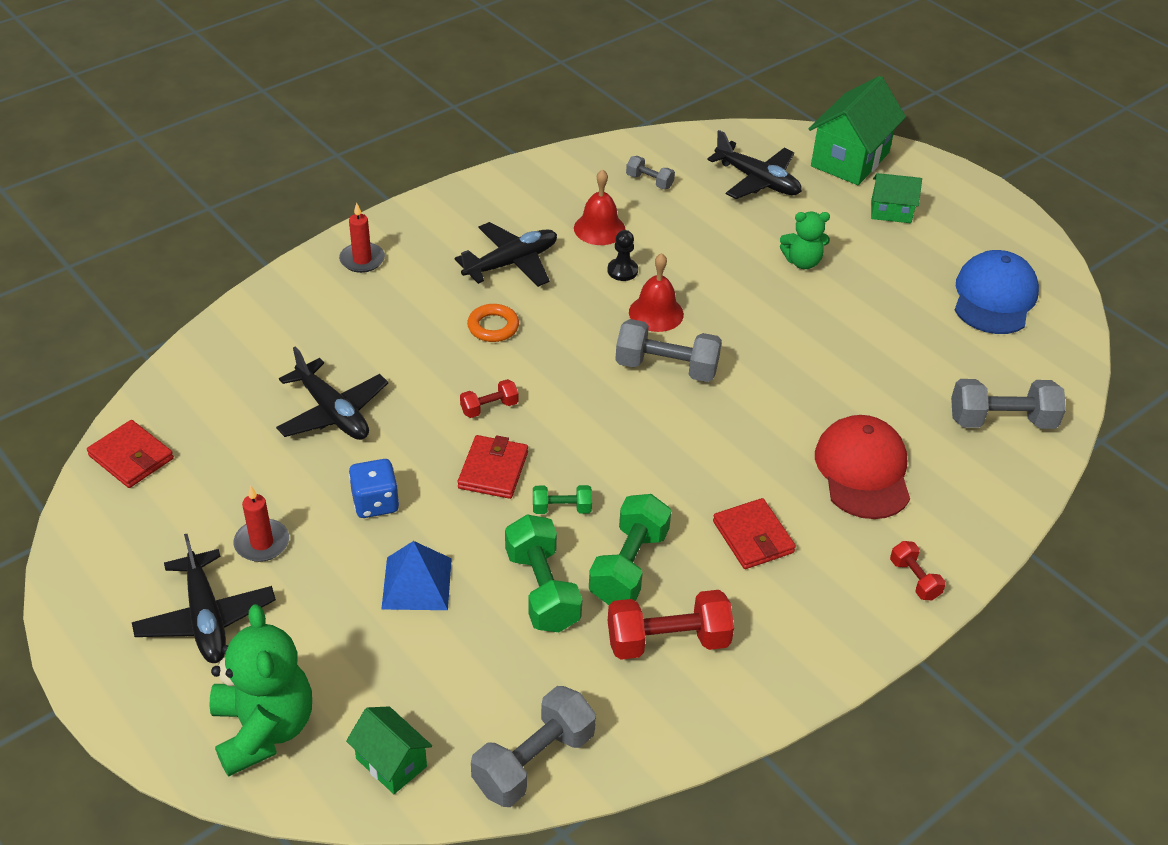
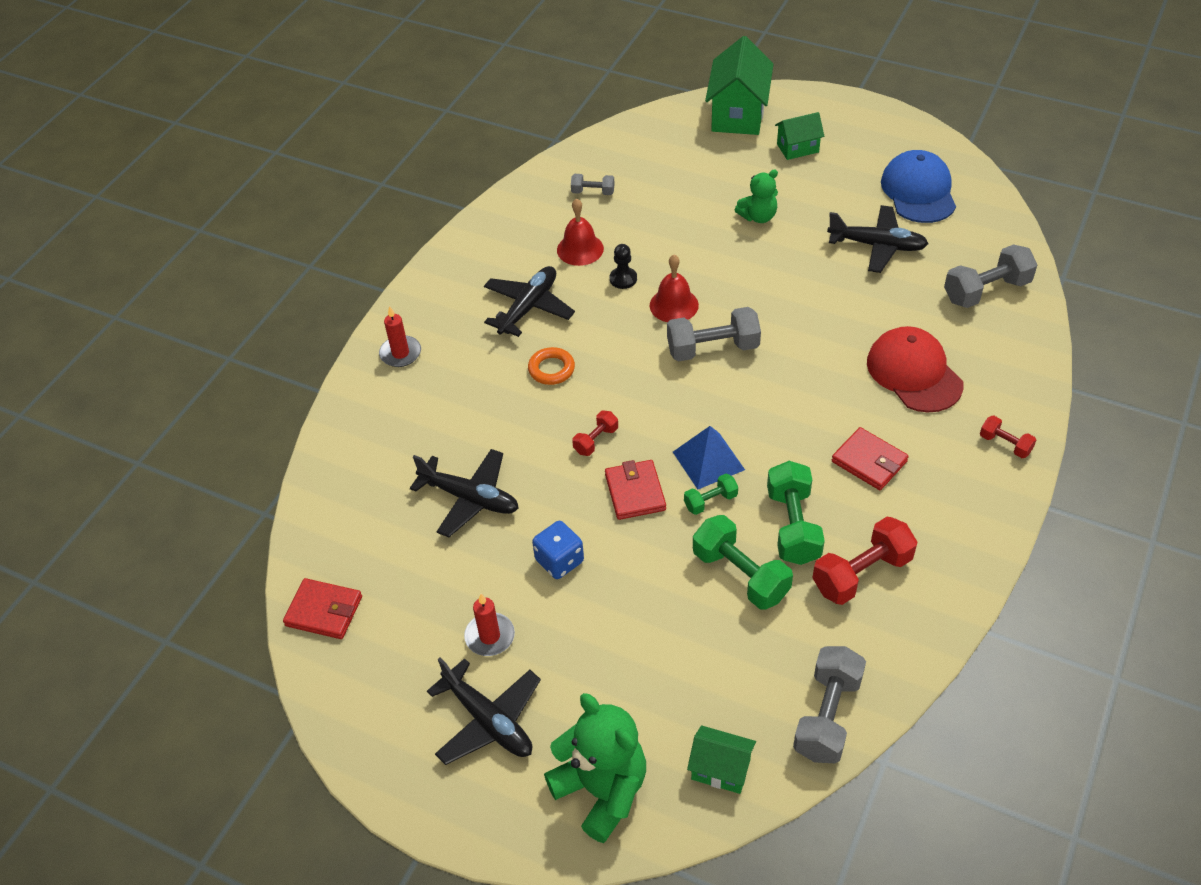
camera: 20 degrees left, 5 degrees up
blue pyramid [381,541,452,610] -> blue pyramid moved to [673,426,745,490]
black plane [707,130,802,199] -> black plane moved to [827,205,929,273]

